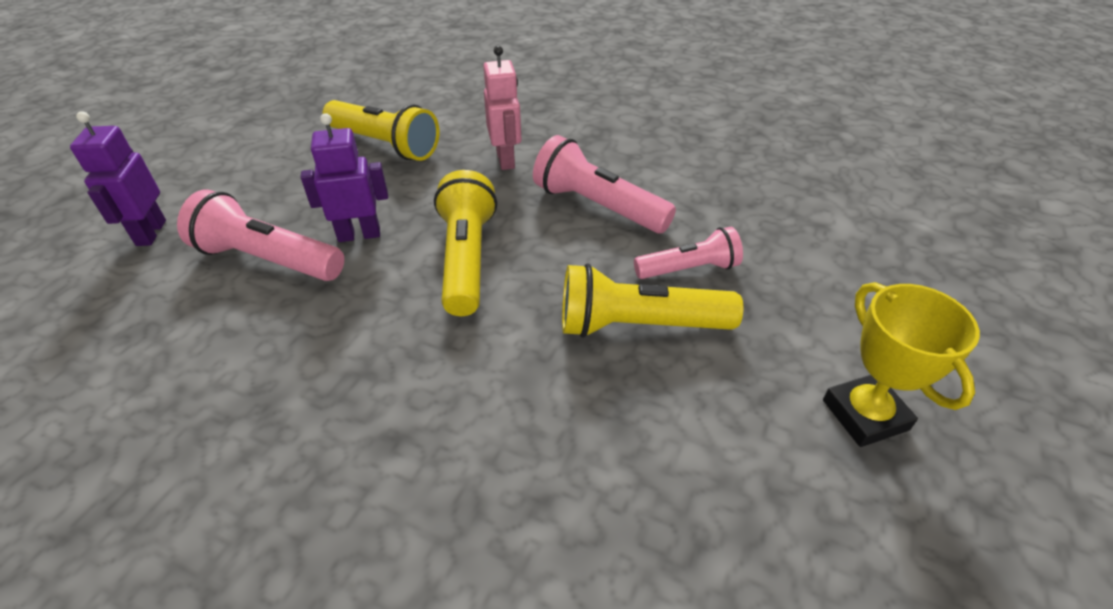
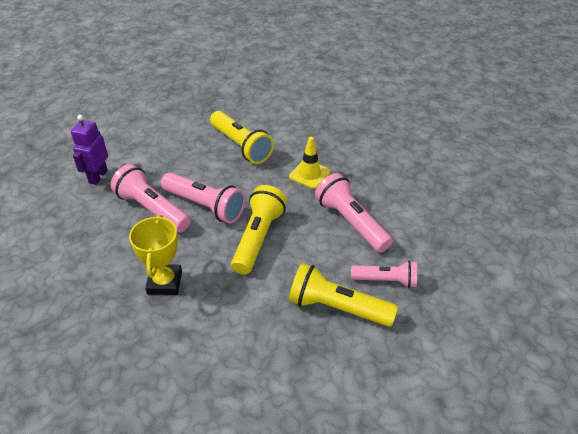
camera: 20 degrees right, 0 degrees up
purple robot [300,113,388,242] -> pink flashlight [161,172,245,224]
pink robot [483,46,522,170] -> yellow traffic cone [289,137,331,189]
yellow trophy [823,282,980,447] -> yellow trophy moved to [129,215,182,295]

